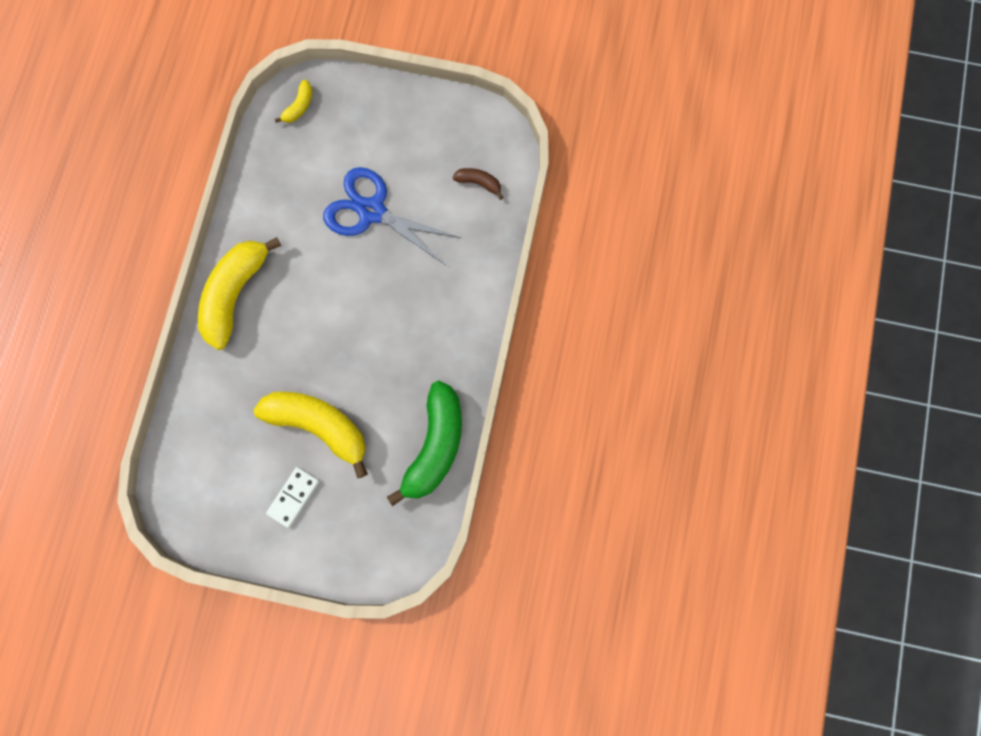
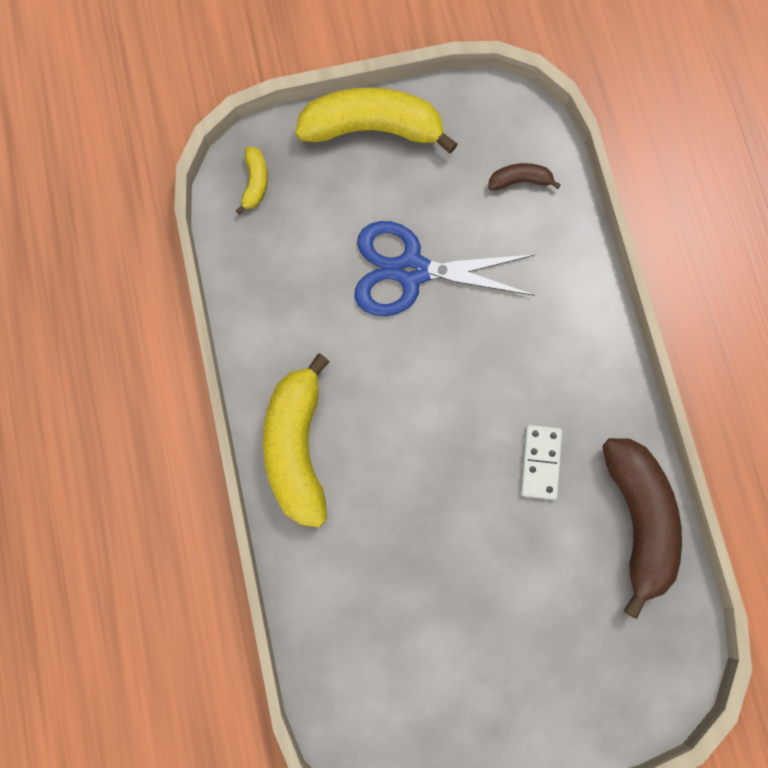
camera: 25 degrees left, 0 degrees up
yellow banana [254,392,368,479] -> yellow banana moved to [295,87,458,154]
white domino [266,467,319,528] -> white domino moved to [521,425,562,500]
green banana [387,381,462,506] -> brown banana [603,438,682,619]

